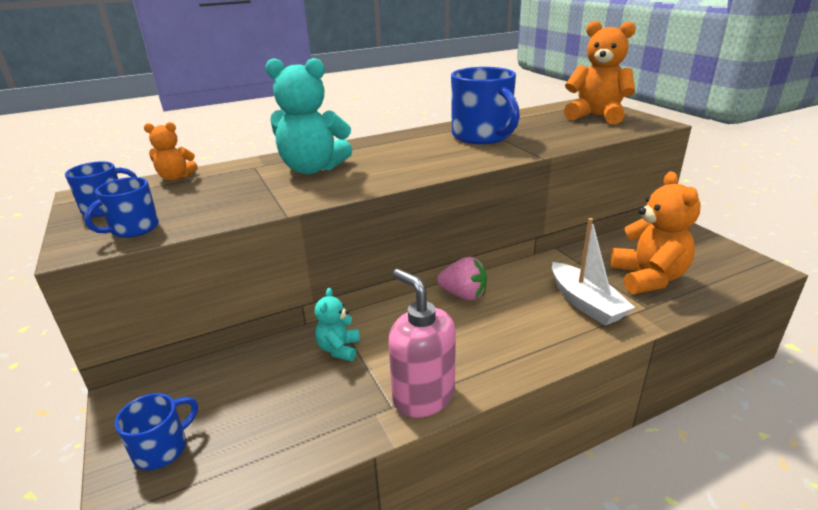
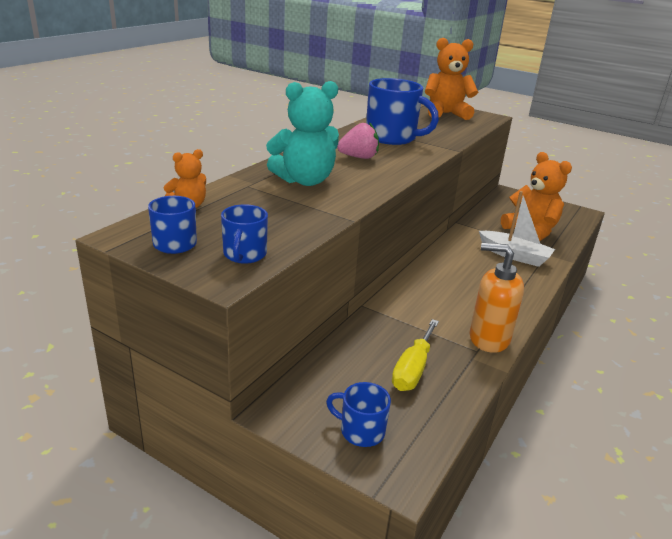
camera: 35 degrees left, 0 degrees up
blue mug [115,393,198,470] -> blue mug turned 75 degrees counterclockwise [326,382,391,447]
turquoise teddy bear [315,288,360,361] -> none
pink soap dispenser [388,269,456,418] -> orange soap dispenser [470,243,524,353]
pink strawberry [437,257,487,300] -> pink strawberry moved to [337,122,379,159]
none -> yellow screwdriver [392,319,439,391]

